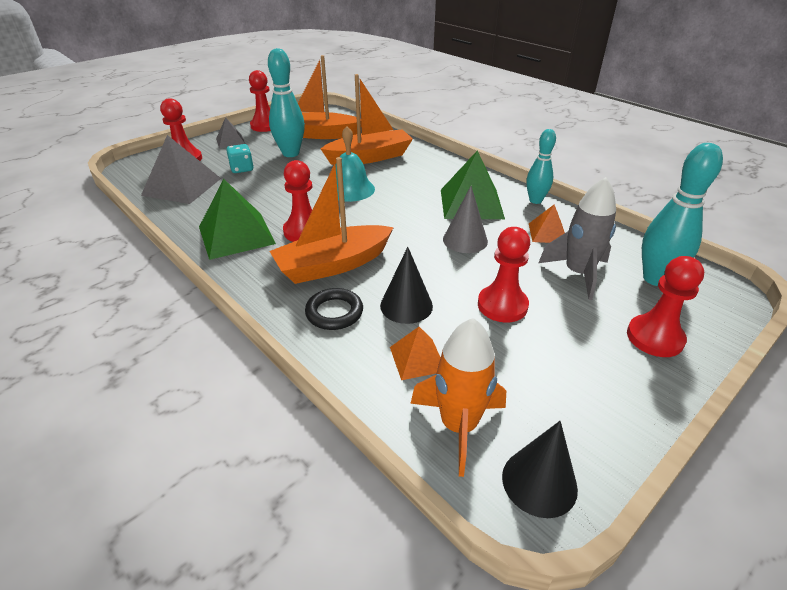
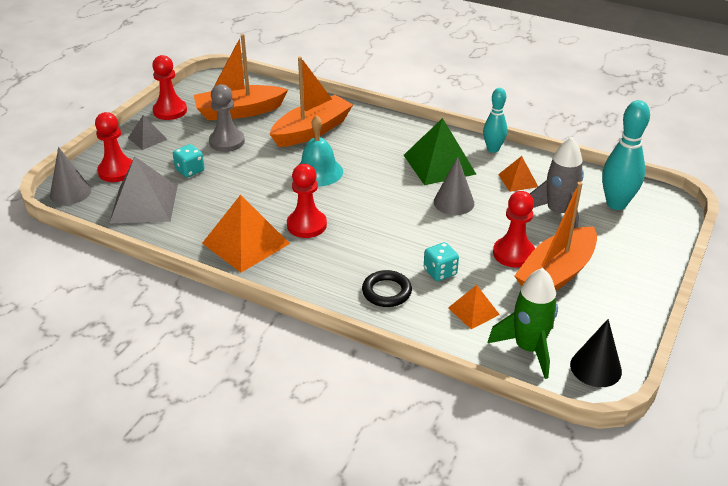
camera: 20 degrees left, 0 degrees up
green pyramid [199,179,276,260] -> orange pyramid [202,195,290,273]
turquoise bowling pin [268,48,305,157] -> grey pawn [209,84,245,152]
orange boat [269,157,394,284] -> orange boat moved to [515,182,597,291]
black cone [380,247,433,324] -> turquoise dice [424,242,459,281]
orange rocket [410,318,506,477] -> green rocket [488,268,558,379]
red pawn [627,256,704,357] -> none
none -> grey cone [50,147,91,205]

